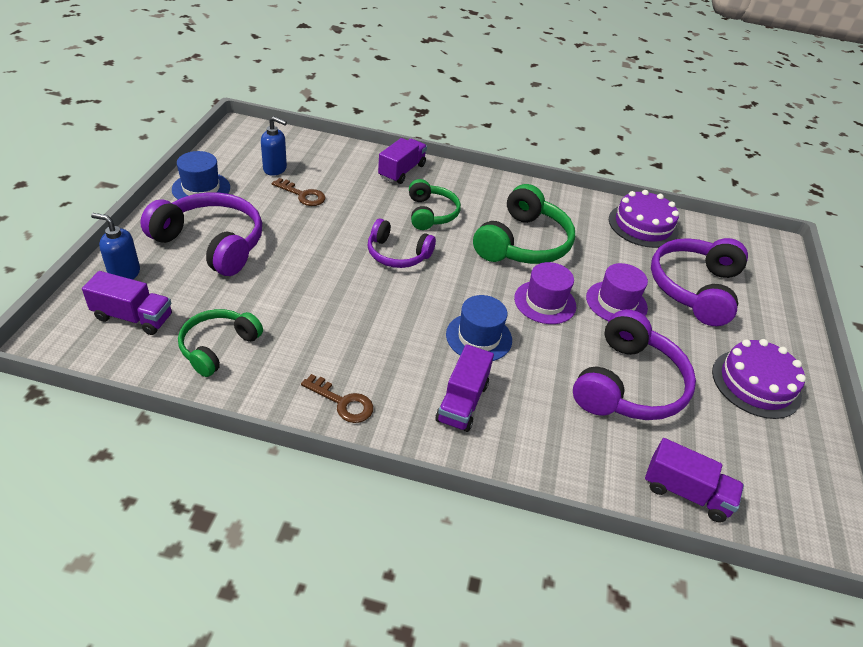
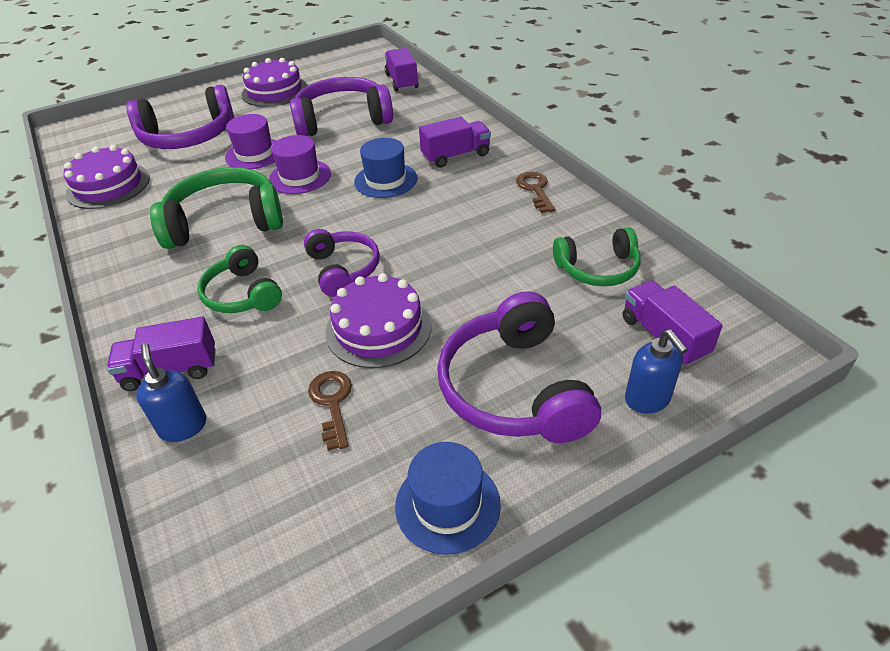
camera: 125 degrees left, 0 degrees up
blue soap dispenser [261,116,287,176] -> blue soap dispenser moved to [136,343,206,442]
green headphones [409,179,461,230] -> green headphones turned 75 degrees counterclockwise [197,245,282,313]
none -> purple cake [325,273,432,368]

